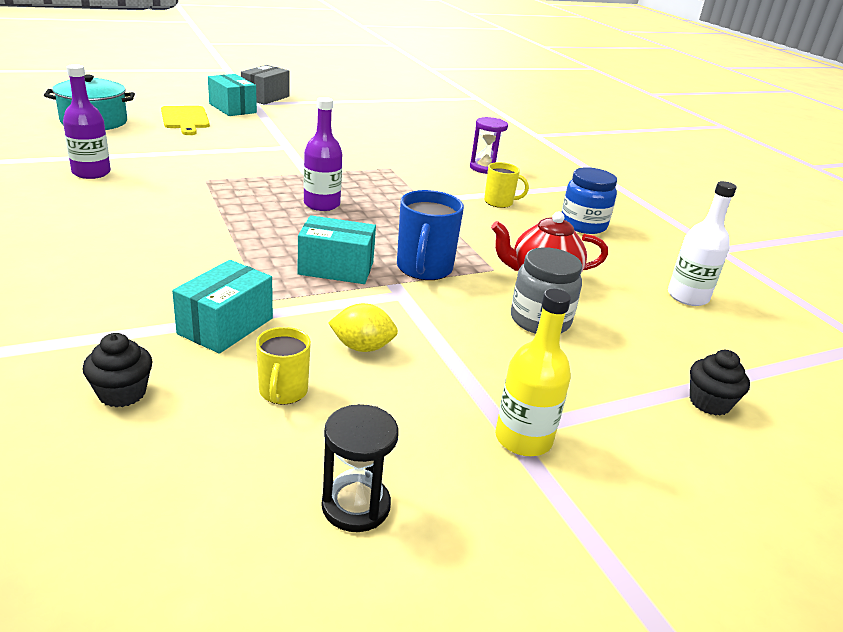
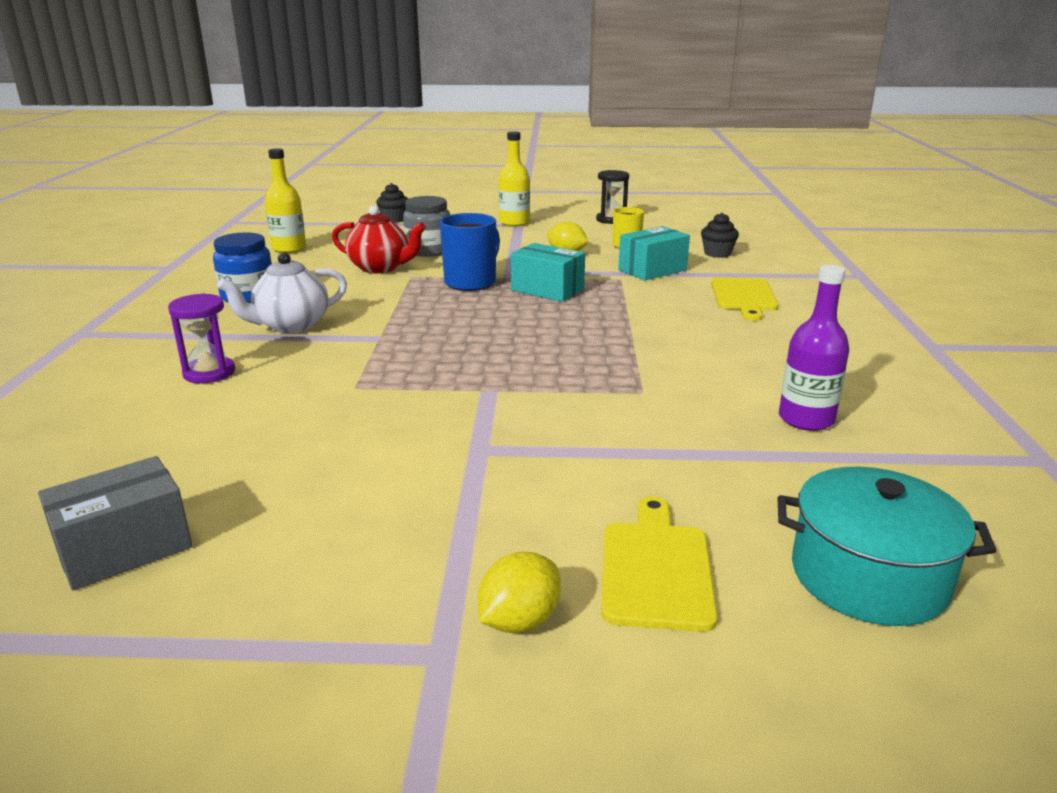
camera: 150 degrees left, 5 degrees down
turquoise box [208,74,257,116] -> yellow lemon [478,552,561,633]
grey box [241,65,290,105] -> grey box moved to [38,456,192,590]
purple bottle [304,97,342,211] -> none
yellow mug [484,162,529,208] -> white teapot [218,252,347,333]
white bottle [668,181,737,306] -> yellow bottle [265,148,306,253]
none -> yellow cutting board [711,277,778,321]

